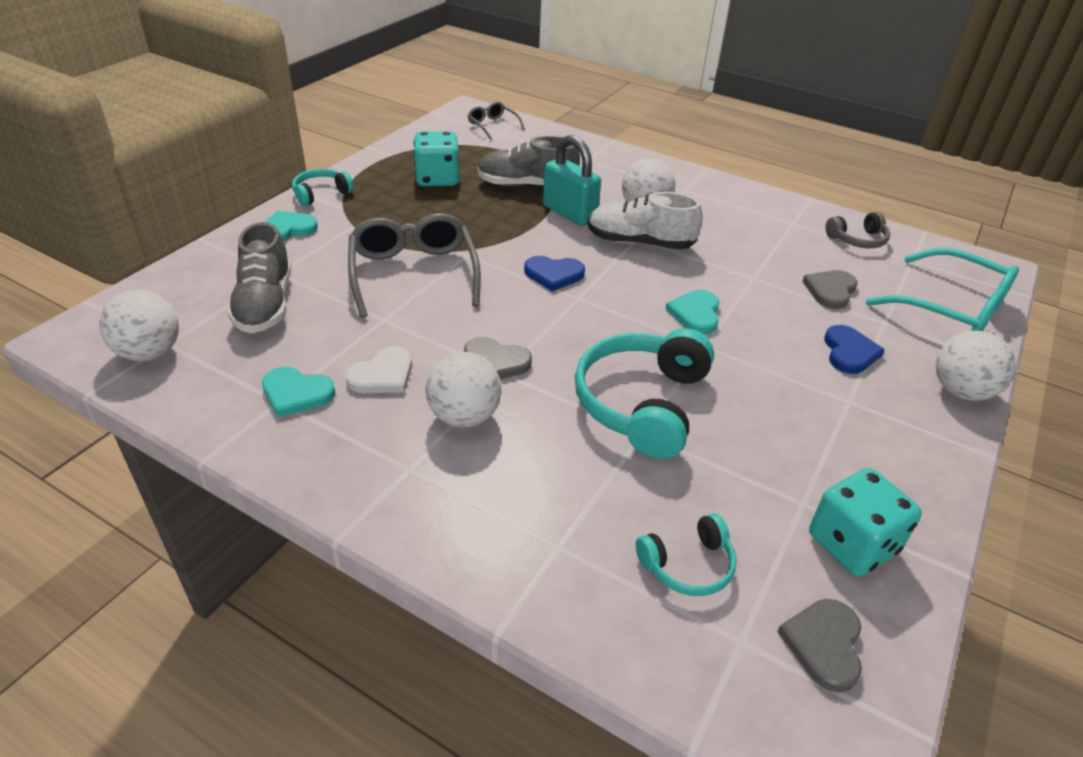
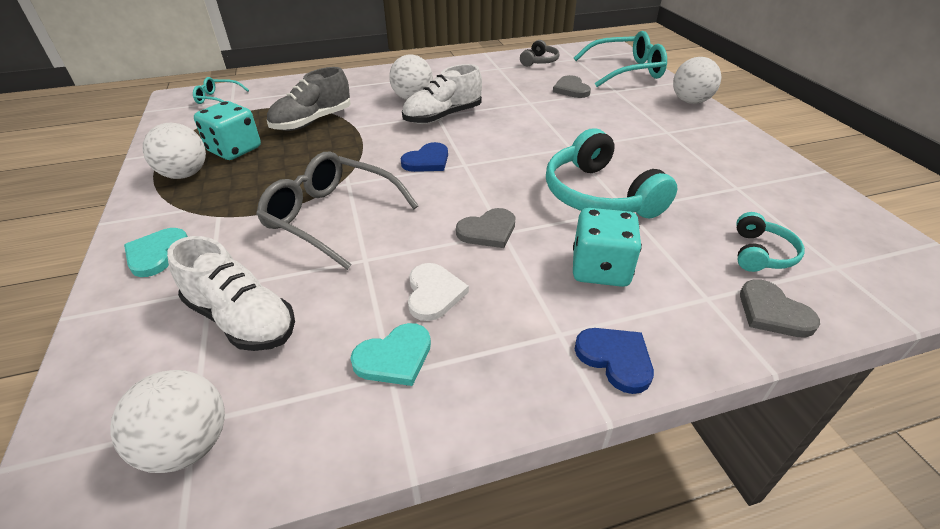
camera: 45 degrees left, 0 degrees up
grey shoe [227,222,291,333] -> white shoe [167,236,295,351]
turquoise headphones [292,169,354,206] -> none
white ball [425,352,502,427] -> white ball moved to [142,123,206,179]
grey glasses [468,102,525,140] -> turquoise glasses [193,77,249,104]
turquoise padlock [543,135,601,226] -> none
turquoise heart [666,290,719,334] -> none
grey heart [777,599,862,692] -> grey heart moved to [740,280,820,338]
turquoise dice [809,468,922,576] -> turquoise dice moved to [573,208,642,287]
blue heart [824,325,885,374] -> blue heart moved to [575,328,654,394]

